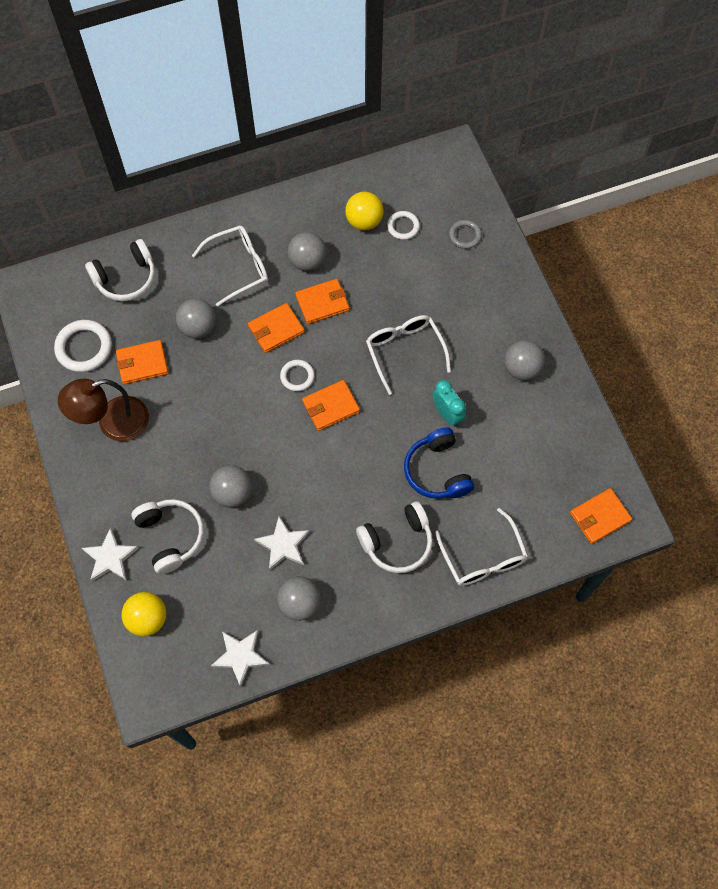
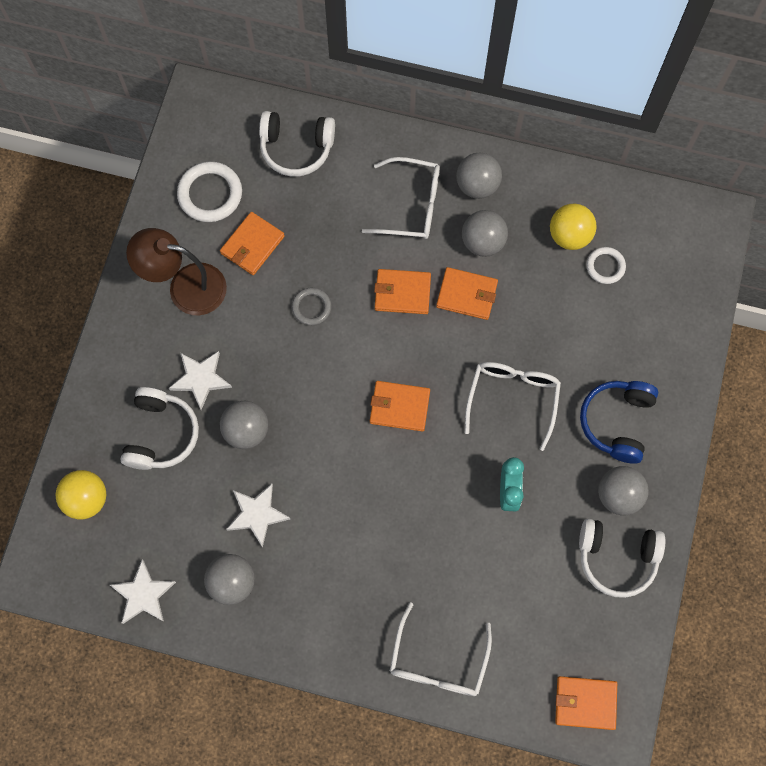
camera: 35 degrees right, 5 degrees up
white star [82,528,139,581] -> white star moved to [169,351,232,410]
orange wallet [116,340,168,384] -> orange wallet turned 75 degrees counterclockwise [220,212,285,275]
grey ball [176,299,216,338] -> grey ball moved to [456,153,502,199]
white ring [280,360,315,391] -> none
white headphones [356,502,433,573] -> white headphones moved to [579,519,665,598]
blue headphones [404,427,474,499] -> blue headphones moved to [580,381,658,464]
grey ring [449,220,482,249] -> grey ring moved to [292,288,331,325]

